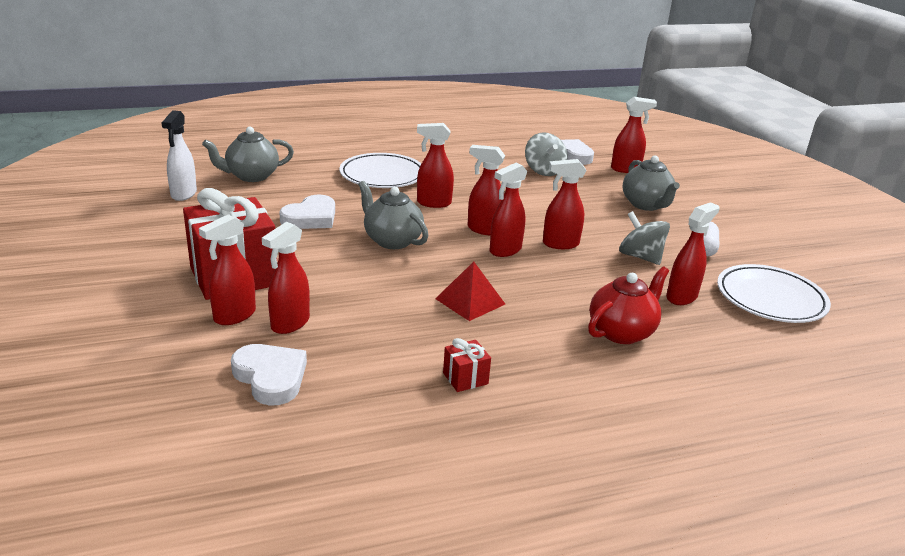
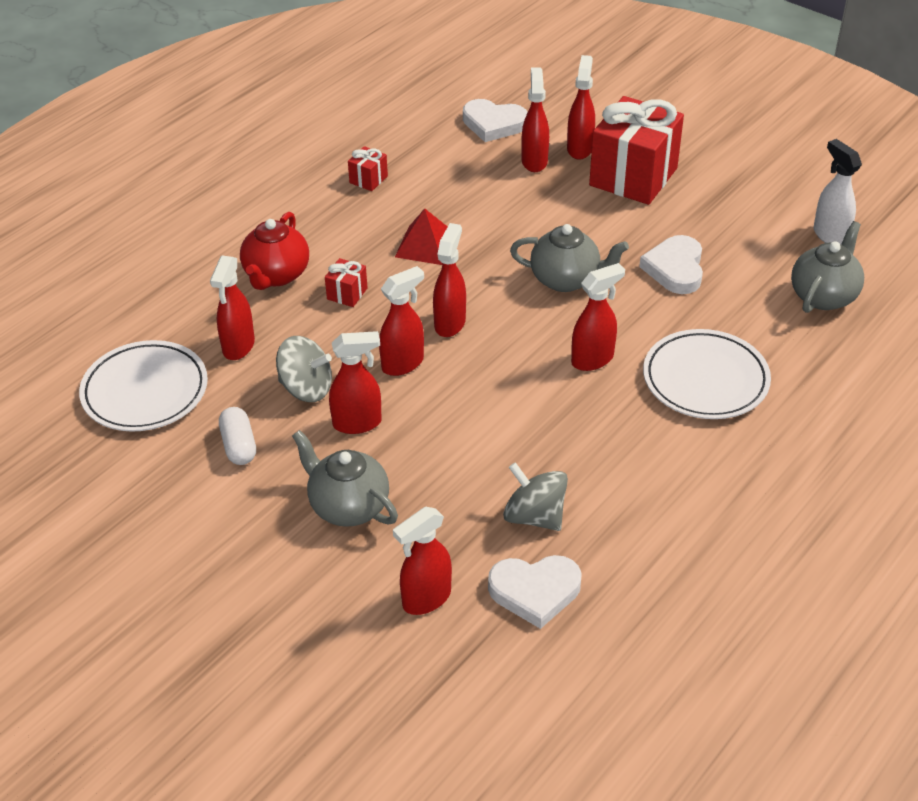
camera: 150 degrees right, 15 degrees up
red spray bottle [468,145,505,235] -> red spray bottle moved to [329,331,382,434]
none -> red gift [325,258,368,307]

